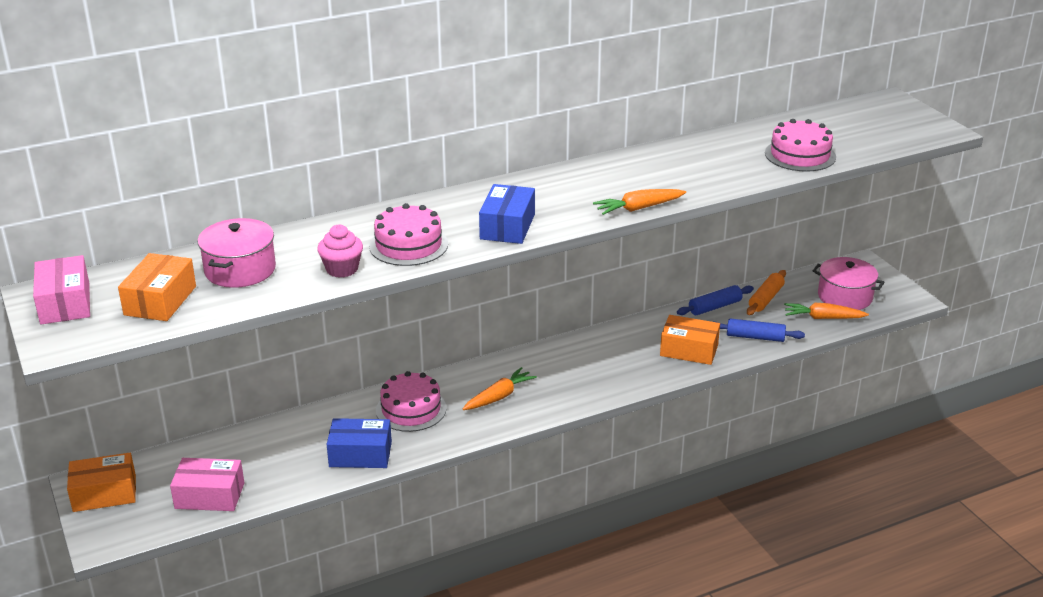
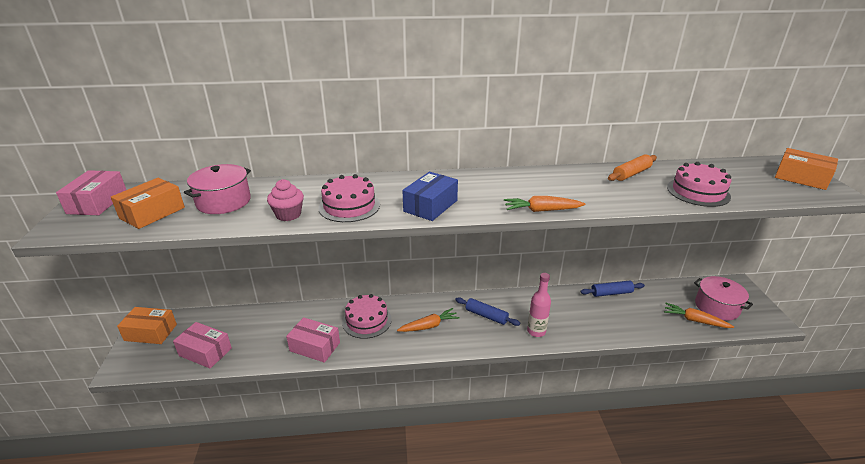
camera: 20 degrees right, 0 degrees up
blue box [326,418,392,468] -> pink box [286,317,340,363]
orange box [660,315,720,365] -> orange box moved to [775,148,838,190]
blue rolling pin [713,319,805,342] -> blue rolling pin moved to [455,297,520,326]
orange rolling pin [747,270,786,315] -> orange rolling pin moved to [608,154,657,181]
none -> pink bottle [527,273,551,337]

